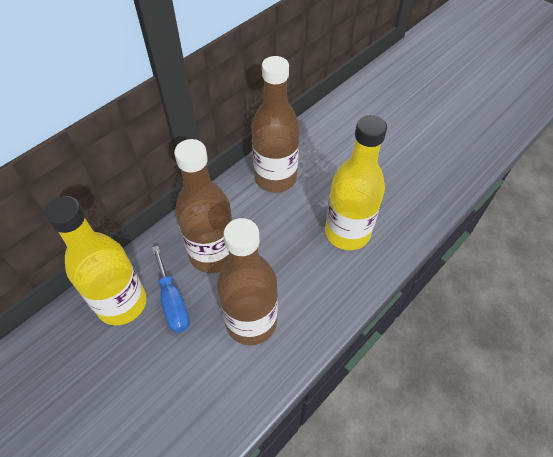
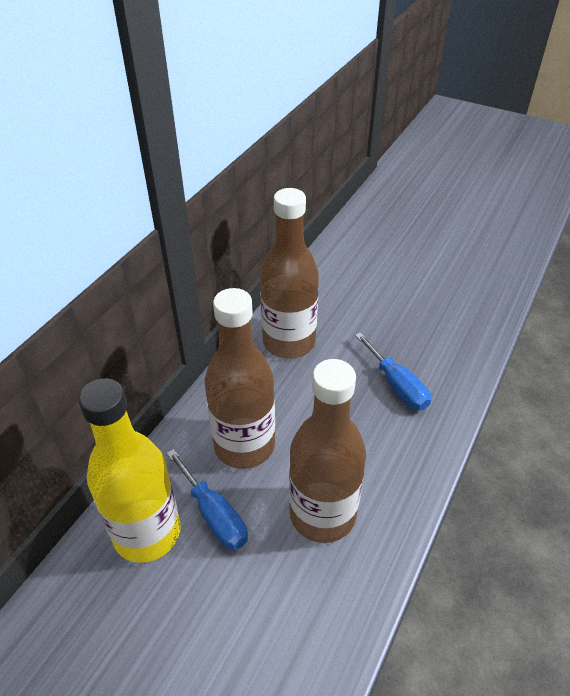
camera: 15 degrees left, 10 degrees down
yellow bottle [325,115,387,250] -> blue screwdriver [355,333,431,410]

